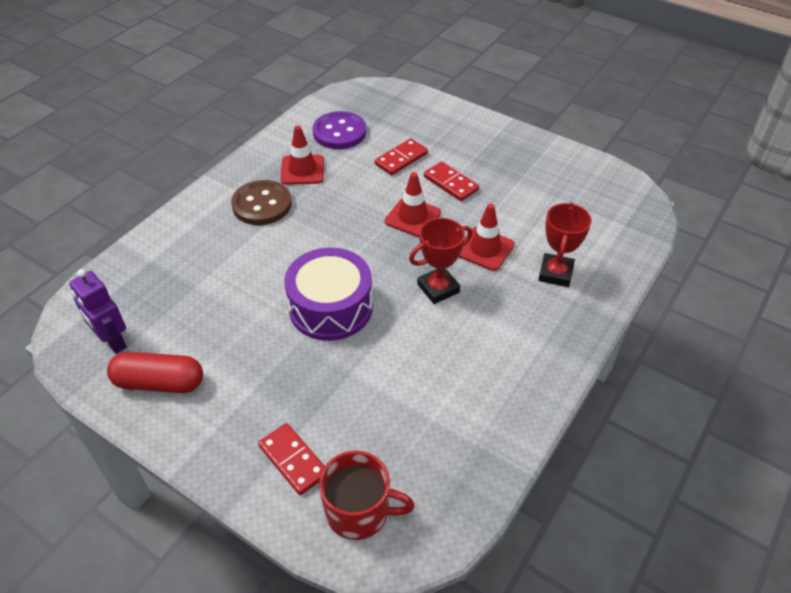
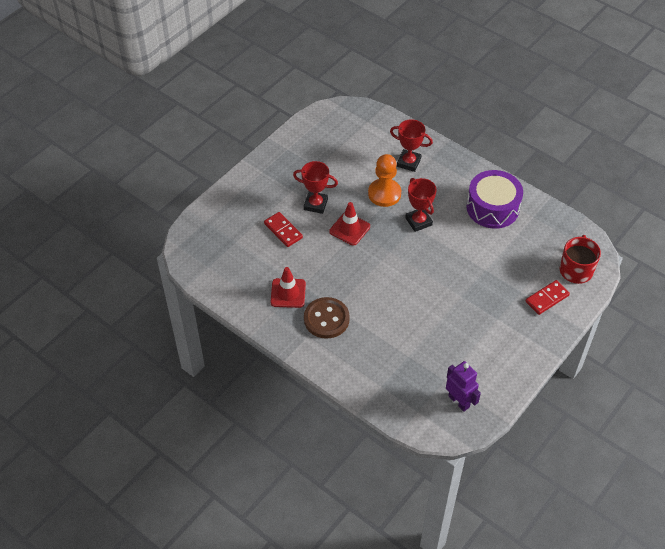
camera: 85 degrees left, 5 degrees up
purple robot [69,269,127,354] -> purple robot turned 90 degrees counterclockwise [446,361,481,412]
red capsule [107,352,203,393] -> none
purple drum [284,248,373,341] -> purple drum moved to [466,170,523,229]
purple button [313,111,366,149] -> none
red domino [424,161,479,201] -> red trophy [293,161,338,214]
red traffic cone [459,204,515,271] -> orange pawn [368,154,401,207]

